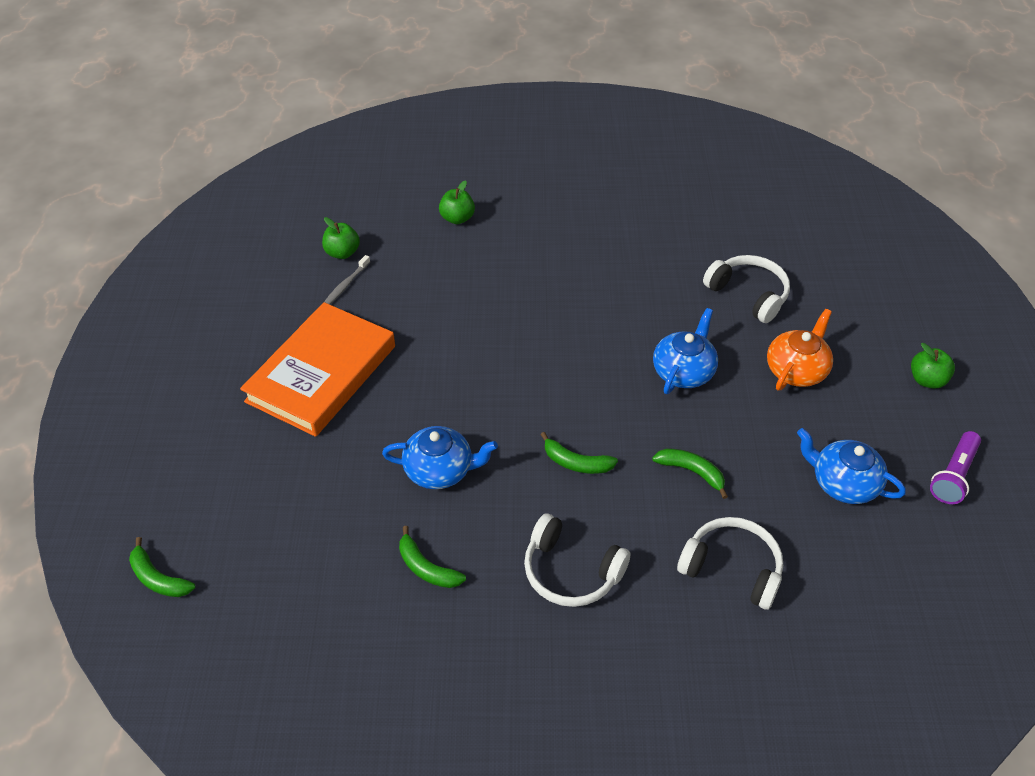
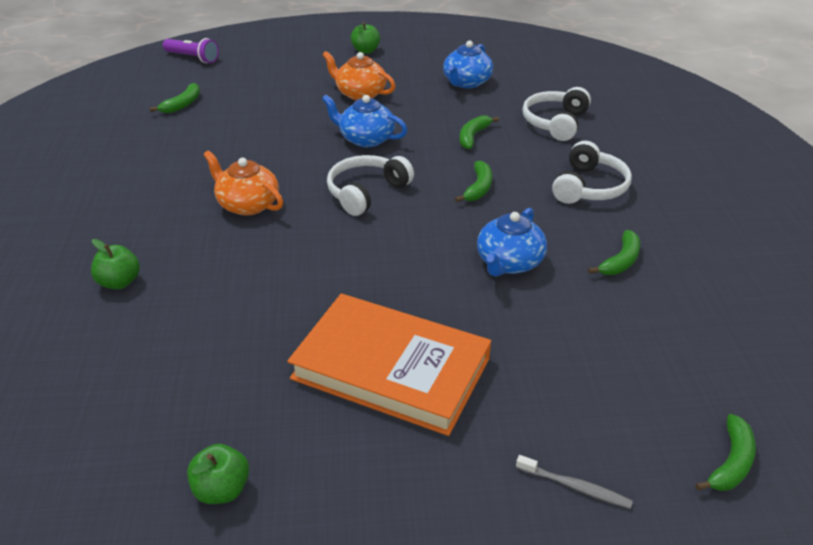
camera: 95 degrees left, 10 degrees down
green apple [322,217,360,259] -> green apple moved to [187,444,249,504]
grey toothbrush [324,255,370,304] -> grey toothbrush moved to [516,455,633,509]
blue teapot [382,426,498,489] -> blue teapot turned 150 degrees counterclockwise [477,208,547,277]
white headphones [703,255,790,323] -> white headphones moved to [327,155,414,216]
purple flashlight [930,431,981,504] -> purple flashlight moved to [163,38,219,63]
none -> green banana [150,83,200,113]
none -> orange teapot [203,150,283,216]

